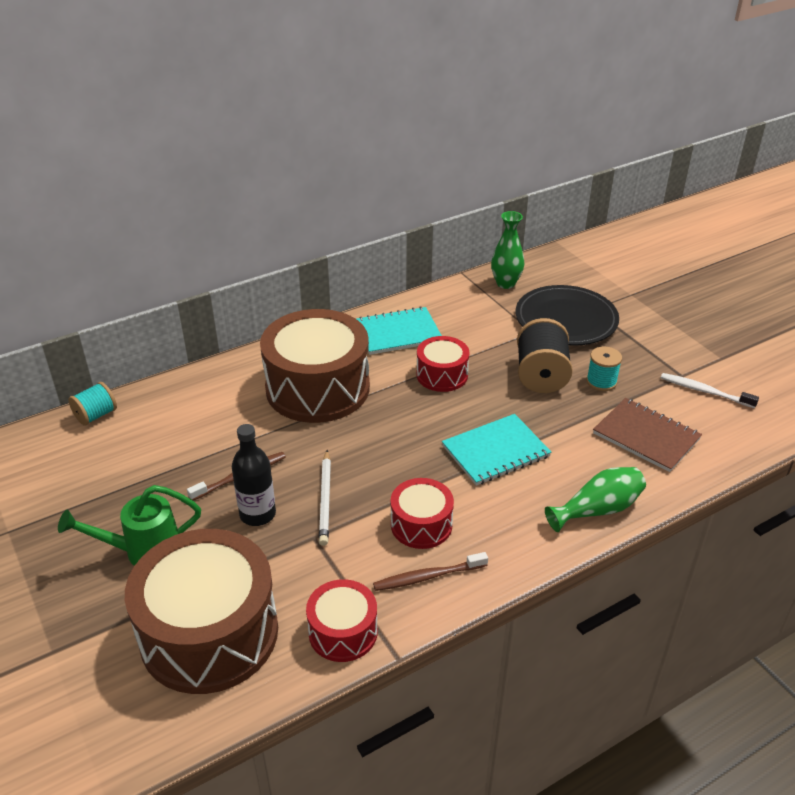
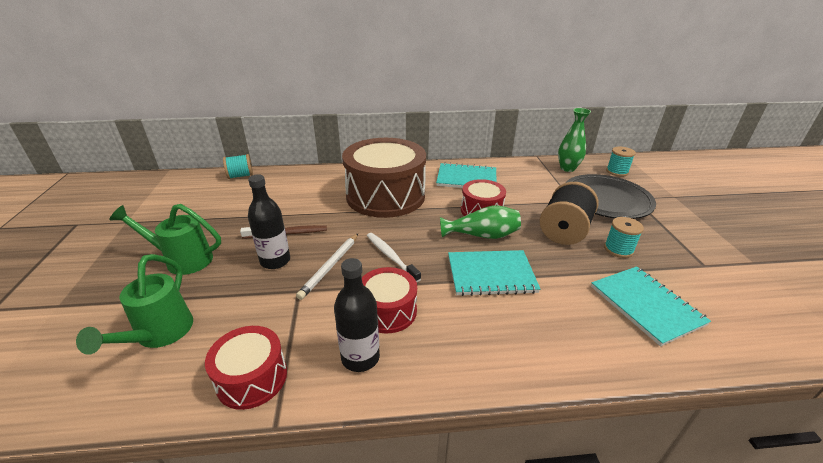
camera: 25 degrees right, 5 degrees down
brown drum [125,529,278,694] -> green watering can [76,254,193,355]
brown toothbrush [373,552,488,591] -> black bottle [334,258,380,372]
green vase [545,467,646,532] -> green vase moved to [440,205,521,239]
brown notebook [593,398,702,472] -> turquoise notebook [591,266,711,346]
white toothbrush [661,373,759,408] -> white toothbrush moved to [367,233,421,282]
none -> turquoise spool [606,147,636,177]

